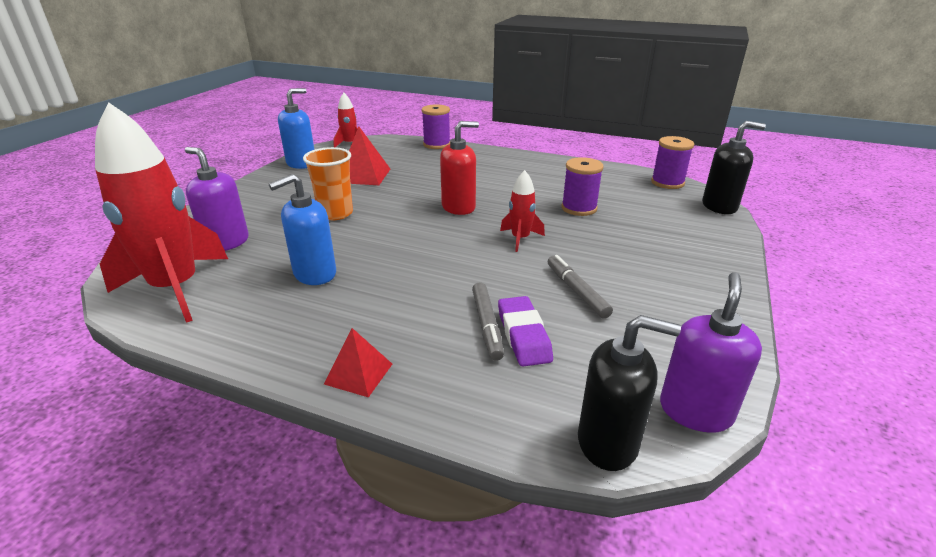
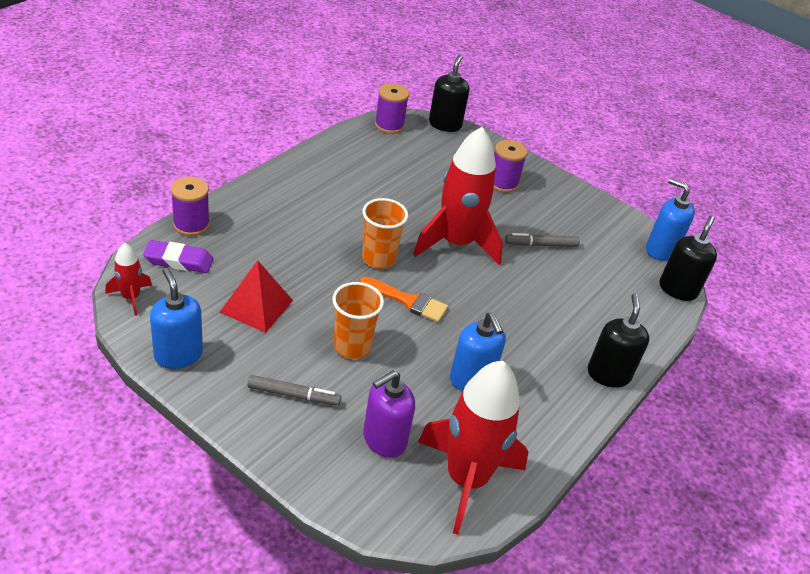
camera: 80 degrees left, 10 degrees up
red pyramid [324,328,392,397] -> black soap dispenser [588,293,649,388]
red soap dispenser [440,121,479,215] -> orange cup [362,198,408,269]
grey marker [472,282,504,361] -> grey marker moved to [247,375,341,406]
purple eraser [498,296,553,367] -> purple eraser moved to [143,240,213,273]
red rocket [500,170,545,252] -> red rocket [413,127,503,265], size x2.17
purple spool [561,157,604,216] -> purple spool moved to [494,140,528,193]
purple soap dispenser [660,272,762,433] -> blue soap dispenser [646,178,695,261]
none -> orange brush [360,276,448,322]

